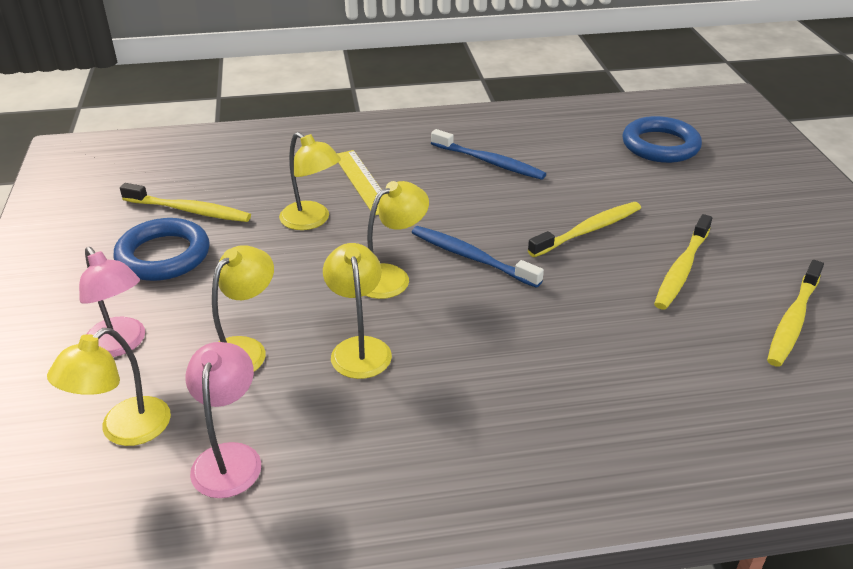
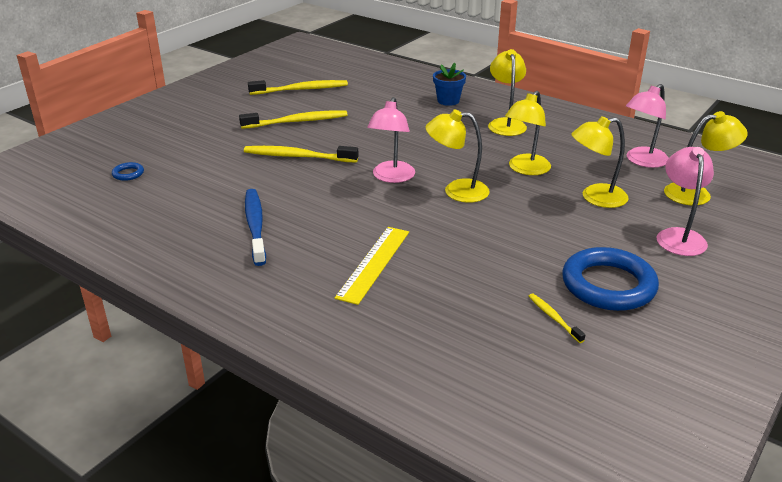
camera: 135 degrees left, 5 degrees down
yellow toothbrush [120,183,251,222] -> yellow toothbrush [529,293,585,343], size x0.52
yellow lamp [279,132,341,230] -> yellow lamp moved to [488,49,527,136]
blue toothbrush [412,226,544,288] -> pink lamp [367,97,415,183]
blue ring [622,116,702,163] -> blue ring [112,162,144,181], size x0.41
none -> blue flower pot [433,63,466,106]

